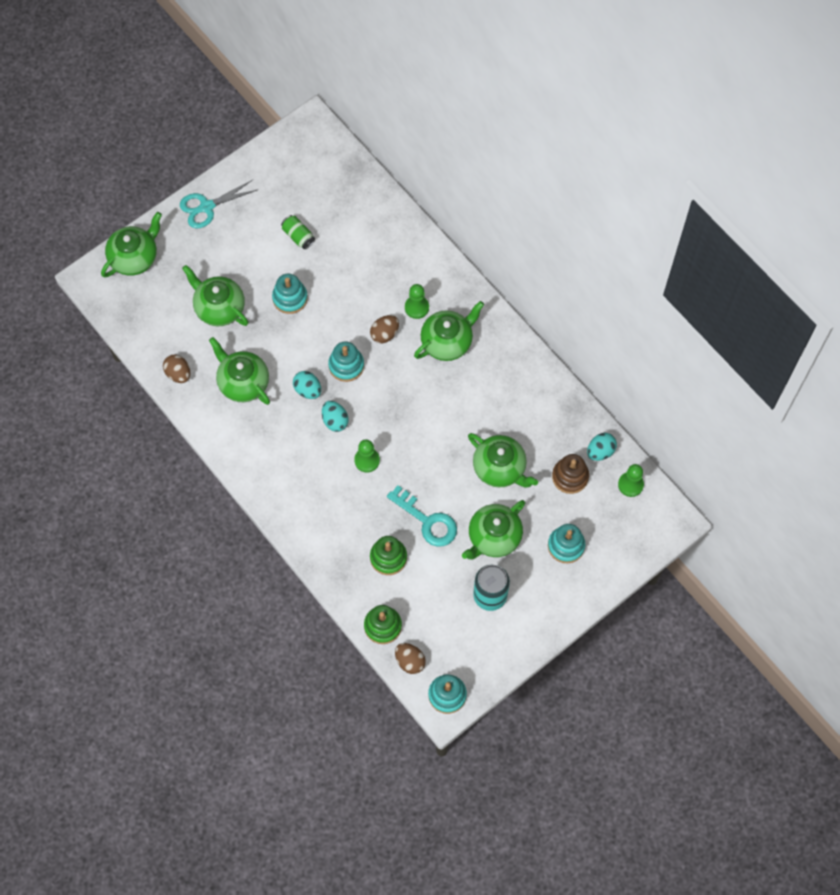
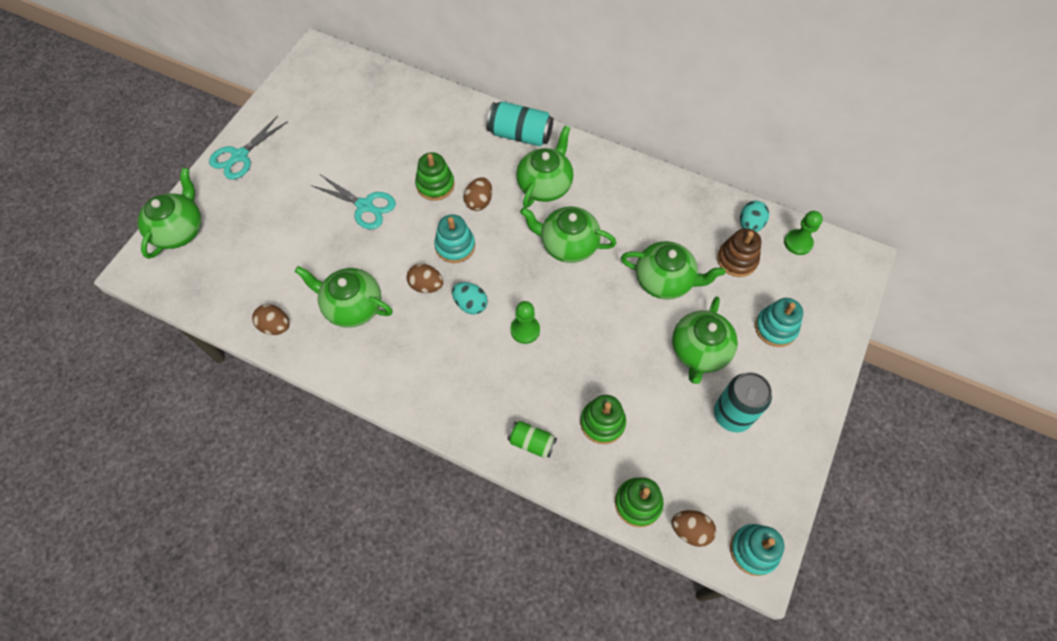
camera: 25 degrees left, 5 degrees down
green teapot [182,265,248,327] -> green teapot moved to [520,206,616,263]
turquoise stacking toy [272,274,308,314] -> turquoise scissors [311,174,396,230]
green can [281,215,315,249] -> green can moved to [507,421,557,458]
turquoise egg [293,371,321,399] -> brown egg [407,264,443,293]
turquoise key [387,485,457,547] -> none
green pawn [405,284,429,319] -> none
none -> green stacking toy [415,152,455,201]
none -> turquoise can [486,101,553,146]

